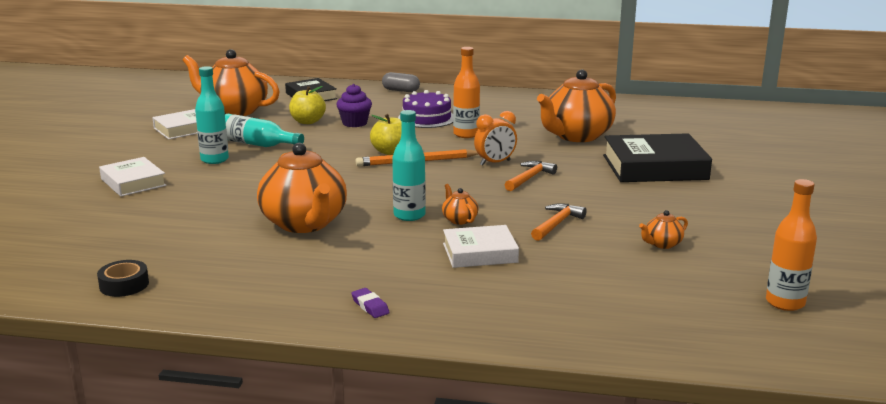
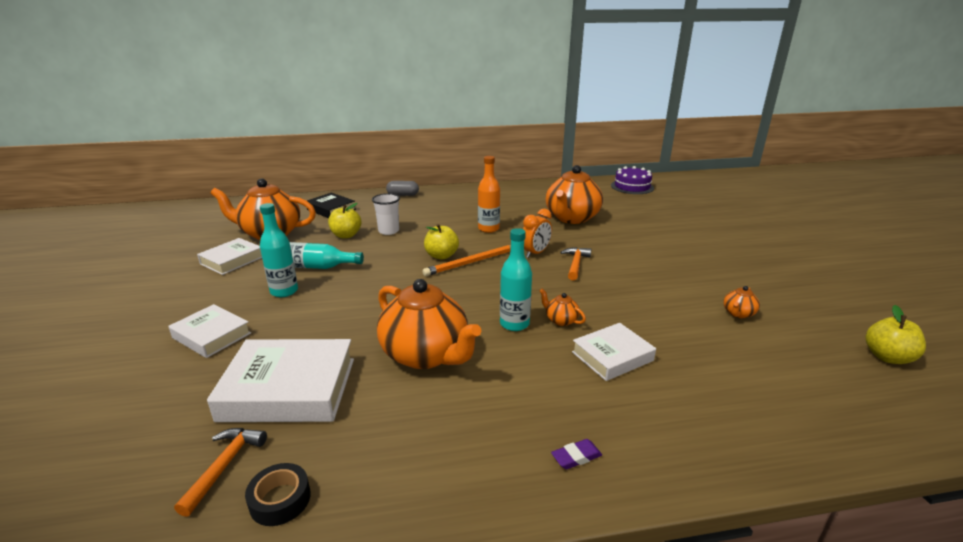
camera: 20 degrees left, 5 degrees up
purple cupcake [336,84,372,127] -> white cup [372,193,400,235]
purple eraser [351,288,390,318] -> purple eraser turned 60 degrees counterclockwise [551,439,602,469]
purple cake [398,90,453,128] -> purple cake moved to [611,166,654,194]
orange hammer [531,203,587,241] -> orange hammer moved to [174,428,267,517]
black book [603,133,712,182] -> none
orange bottle [766,179,817,311] -> yellow apple [865,305,926,364]
none -> white book [207,339,354,422]

